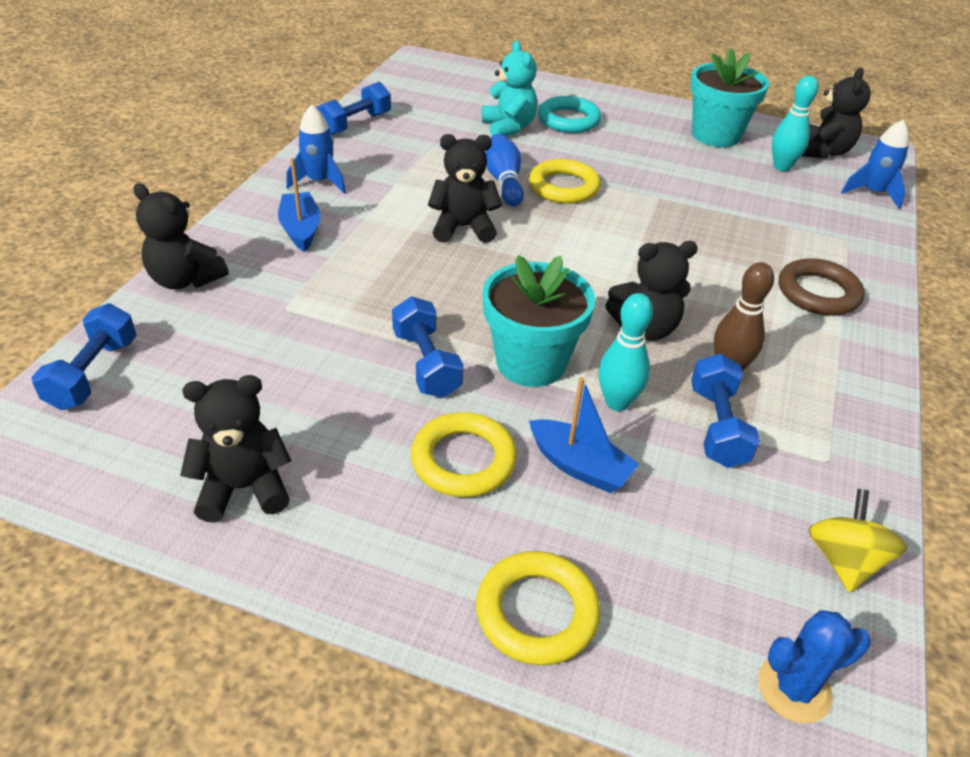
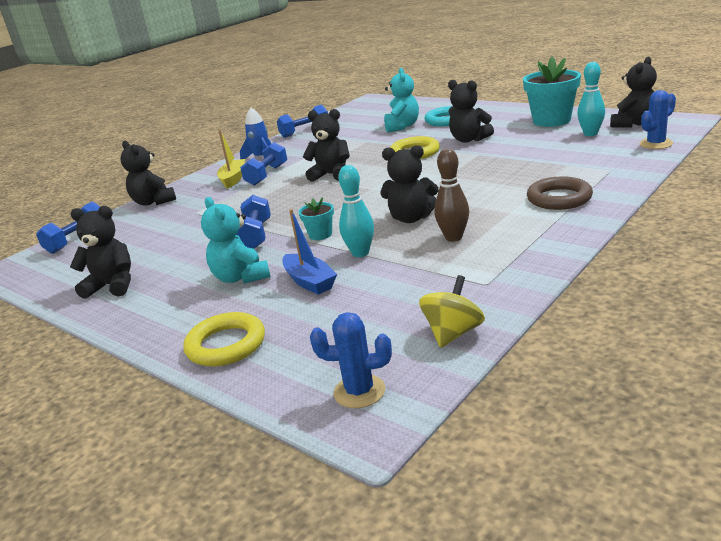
camera: 25 degrees right, 15 degrees down
blue boat [278,158,320,252] -> yellow boat [217,130,245,189]
yellow ring [411,412,517,497] -> turquoise teddy bear [201,197,271,284]
turquoise flower pot [482,255,595,387] -> turquoise flower pot [298,197,334,240], size x0.49
blue bowling pin [485,133,524,207] -> none
blue dumbbell [691,354,760,468] -> blue dumbbell moved to [240,142,287,186]
blue rocket [841,120,909,209] -> blue cactus [640,90,676,149]
none -> black teddy bear [448,80,494,143]

